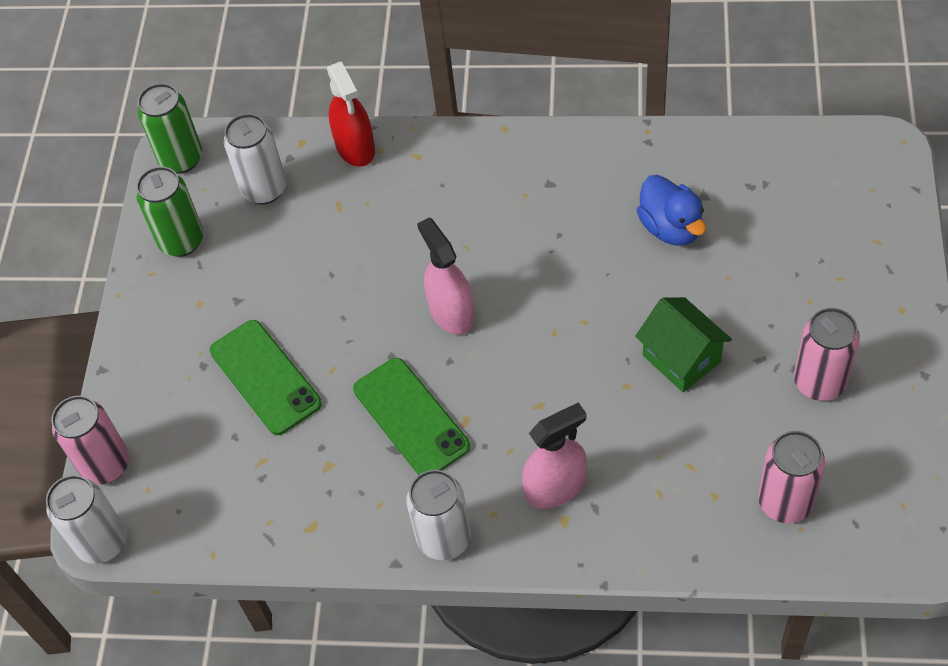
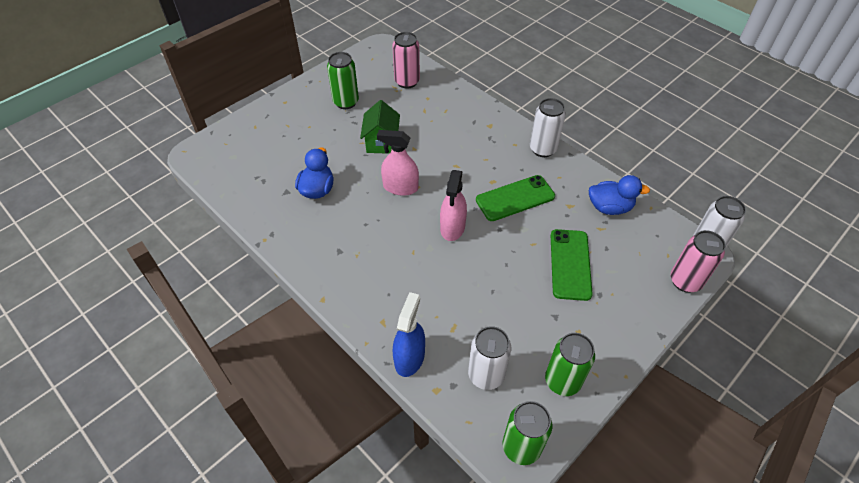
camera: 145 degrees left, 5 degrees down
red spray bottle [327,62,375,167] -> blue spray bottle [393,292,425,377]
green phone [353,358,470,475] -> green phone turned 60 degrees clockwise [476,175,555,221]
pink spray bottle [522,402,587,509] -> pink spray bottle moved to [377,130,419,196]
pink can [794,308,860,401] -> green can [327,52,359,109]
none -> blue duck [589,175,650,215]

